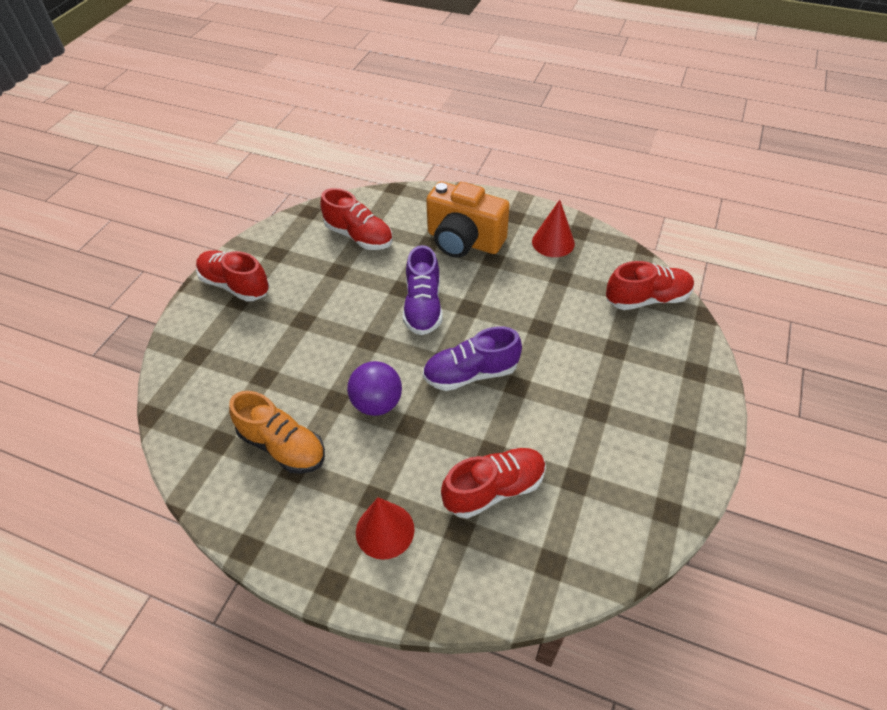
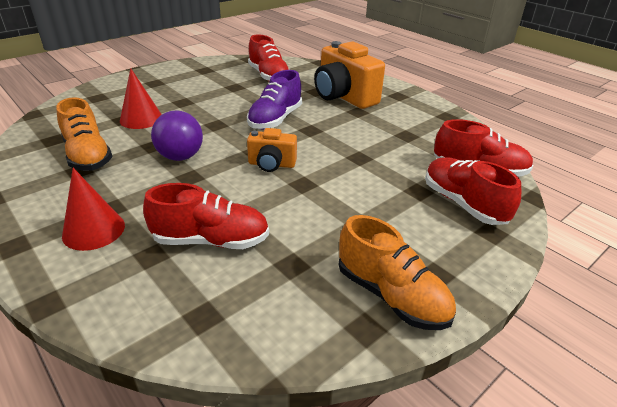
camera: 25 degrees right, 15 degrees down
red shoe [196,250,270,302] -> red shoe moved to [425,157,521,225]
purple shoe [423,326,522,391] -> orange camera [247,128,297,172]
red cone [532,200,575,257] -> red cone moved to [120,68,162,129]
none -> orange shoe [339,215,456,330]

